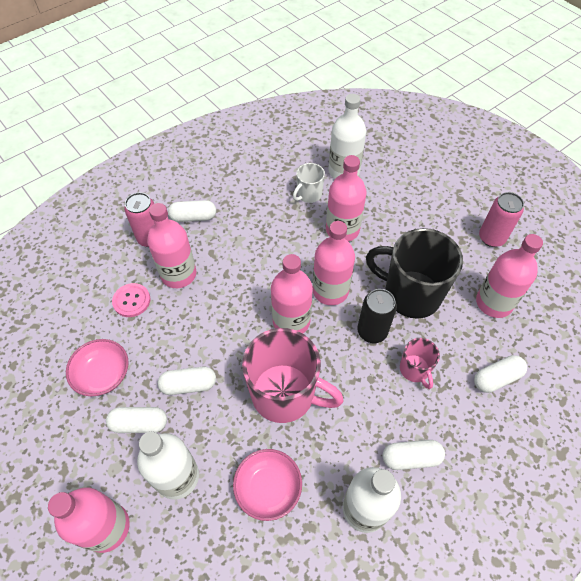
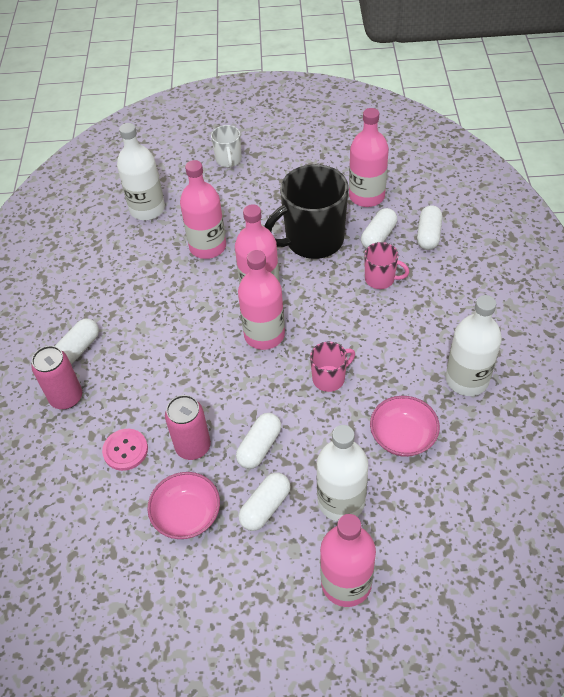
camera: 50 degrees left, 5 degrees down
pink bottle [147,203,196,288] -> none
pink mug [242,328,344,423] -> pink mug [310,342,355,392], size x0.49
white mug [293,163,325,203] -> white mug moved to [211,125,242,168]
black can [357,289,397,343] -> none
white capsule [383,440,445,470] -> white capsule moved to [361,208,397,248]
pink can [479,192,524,247] -> pink can moved to [165,395,211,460]

